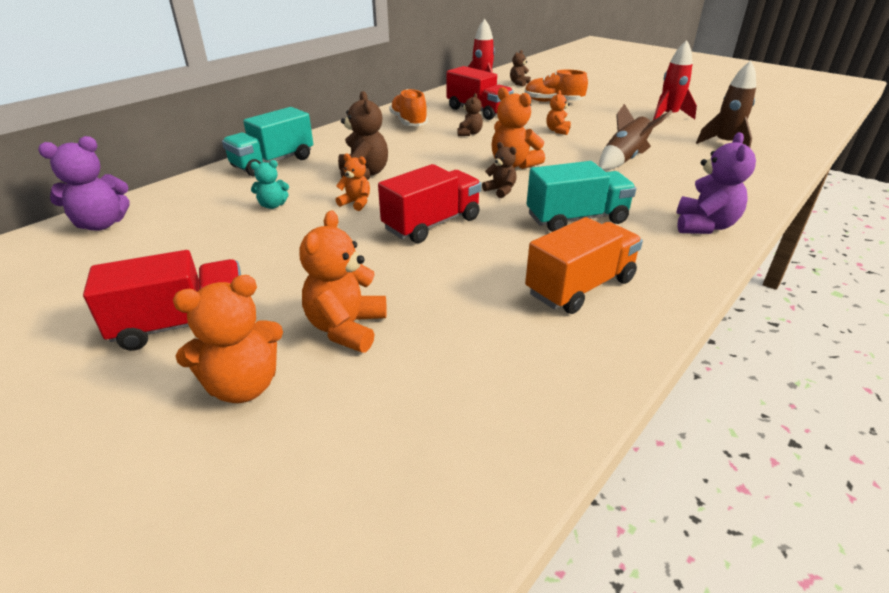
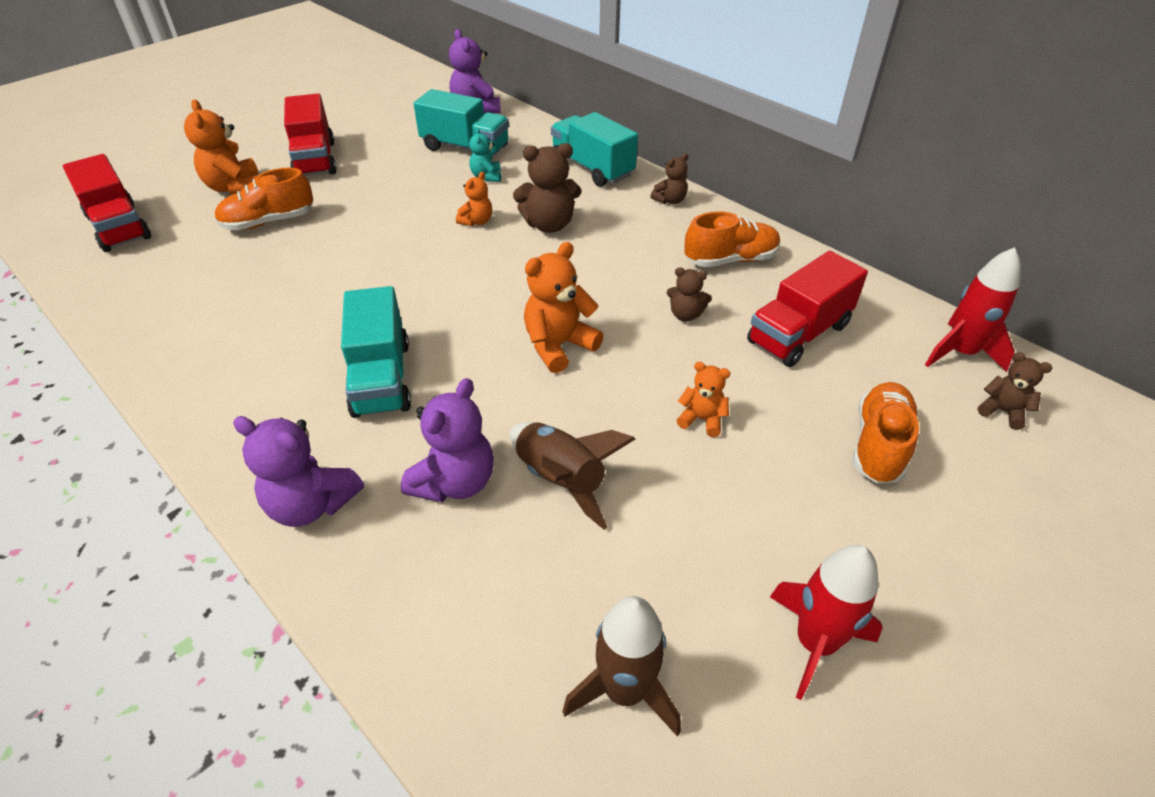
camera: 95 degrees right, 10 degrees up
orange teddy bear [300,210,387,353] -> orange shoe [215,167,313,231]
red truck [378,164,481,243] -> red truck moved to [63,154,151,252]
brown teddy bear [482,142,517,198] -> brown teddy bear moved to [650,153,688,204]
orange truck [525,217,643,314] -> none
none -> purple teddy bear [401,378,494,502]
none -> turquoise truck [414,89,509,159]

